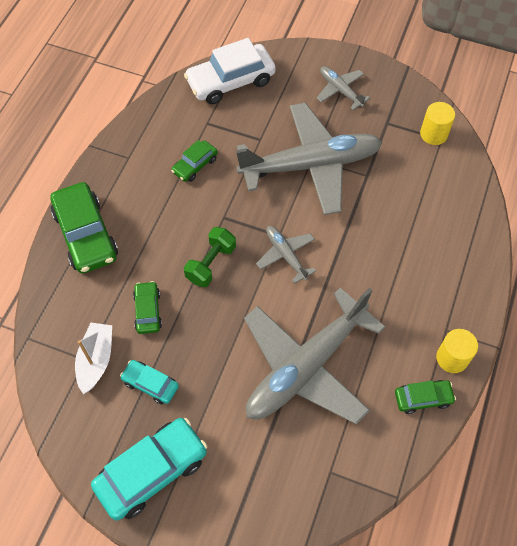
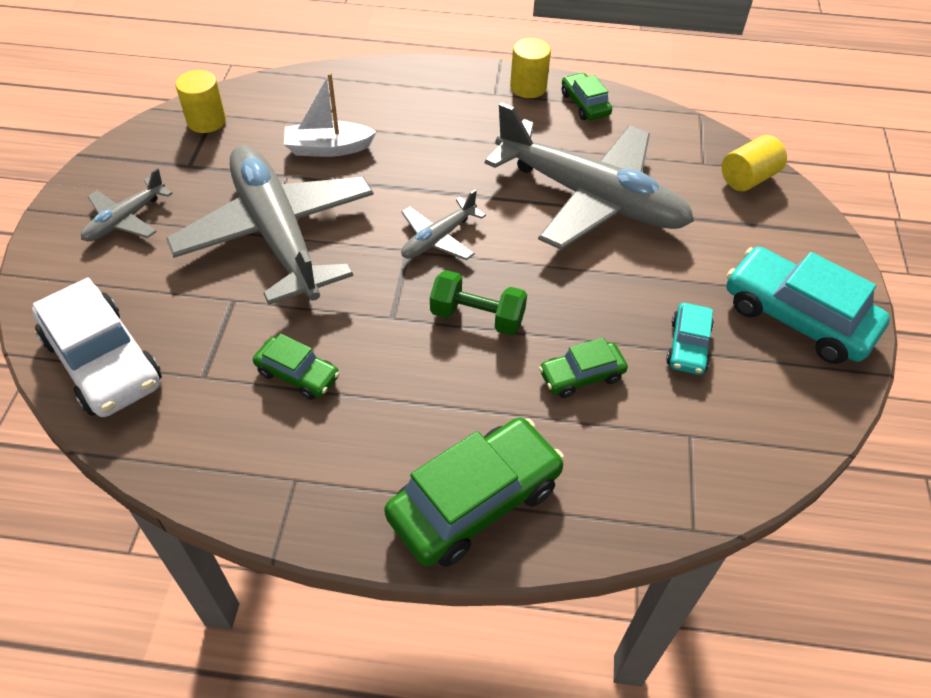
camera: 105 degrees left, 10 degrees down
white boat [75,323,112,394] -> white boat moved to [284,73,377,157]
none -> yellow cylinder [722,135,787,191]

